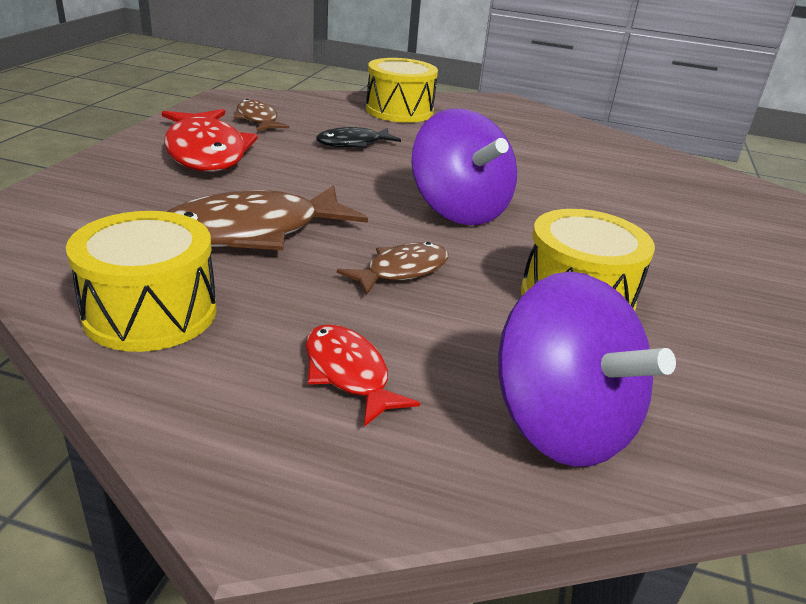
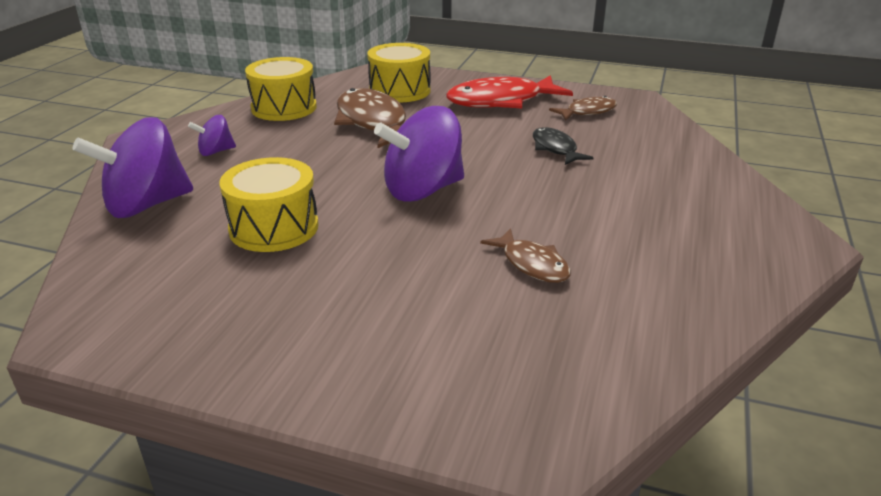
camera: 95 degrees right, 0 degrees up
red fish [305,324,420,427] -> purple spinning top [188,115,236,156]
brown fish [337,242,448,296] -> brown fish moved to [480,228,571,283]
yellow drum [366,58,438,123] -> yellow drum moved to [367,43,431,102]

